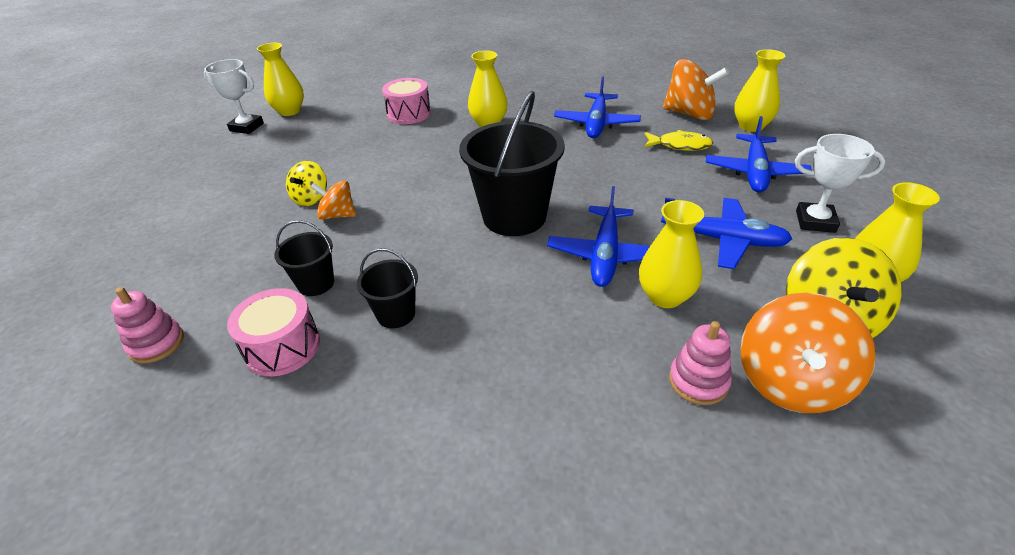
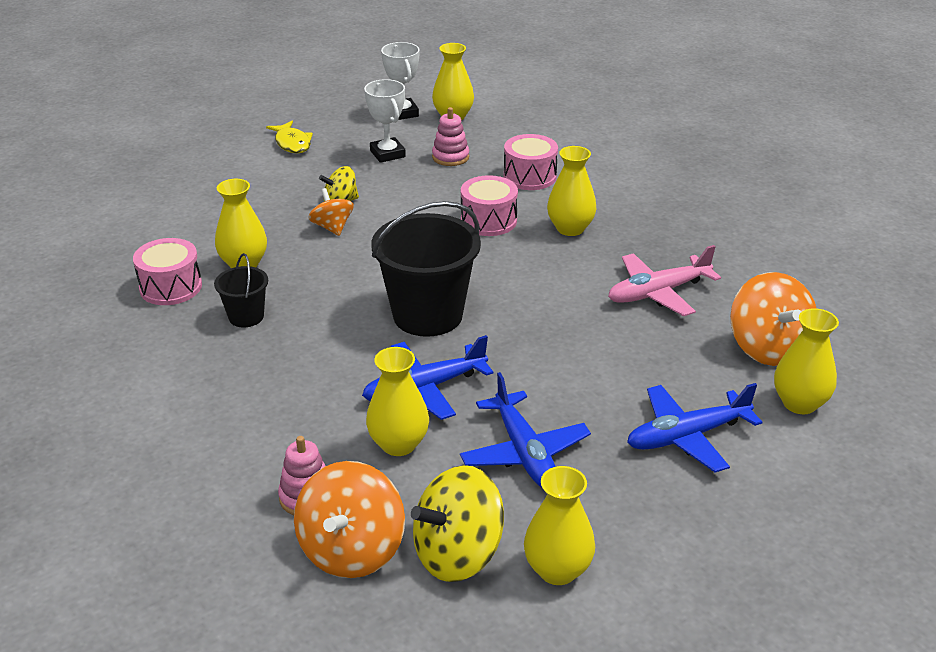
camera: 50 degrees right, 5 degrees down
pink stacking toy [111,287,184,363] -> pink stacking toy moved to [432,107,469,166]
black bucket [274,220,334,296] -> yellow vase [215,179,267,268]
blue plane [554,76,641,138] -> pink plane [608,245,721,316]
yellow fish [644,130,713,151] -> yellow fish moved to [266,121,313,153]
orange spinning top [740,293,876,413] -> orange spinning top turned 60 degrees counterclockwise [294,461,405,578]
white trophy [795,134,885,233] -> white trophy moved to [364,79,406,163]
none -> pink drum [461,175,518,236]

